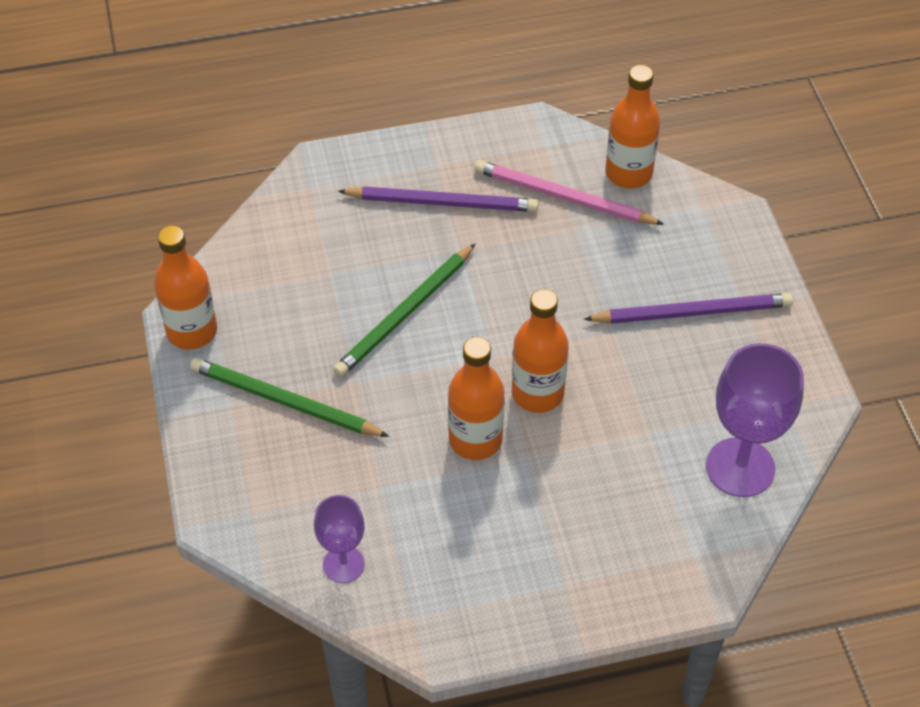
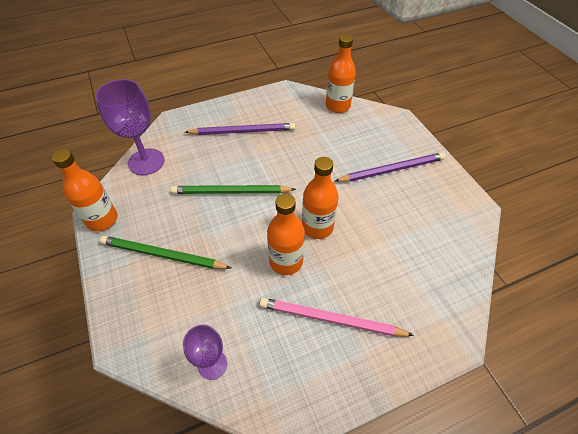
camera: 10 degrees left, 0 degrees up
green pencil [333,244,475,377] -> green pencil turned 60 degrees clockwise [171,185,296,194]
pink pencil [475,160,664,225] -> pink pencil moved to [260,298,414,336]
purple goblet [706,343,804,497] -> purple goblet moved to [95,79,164,175]

